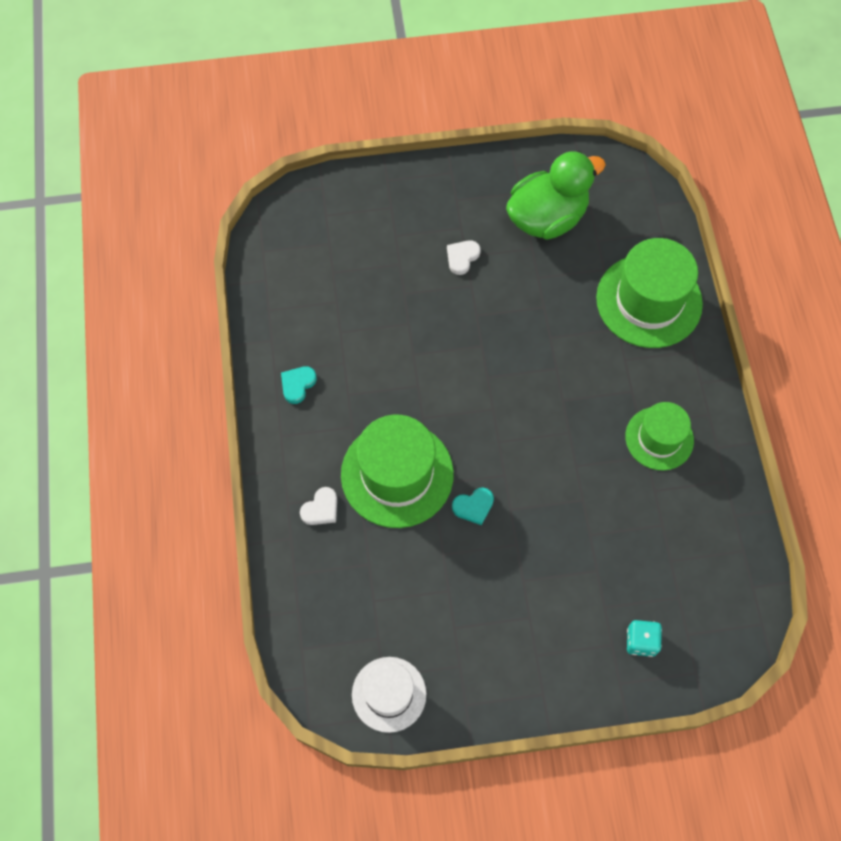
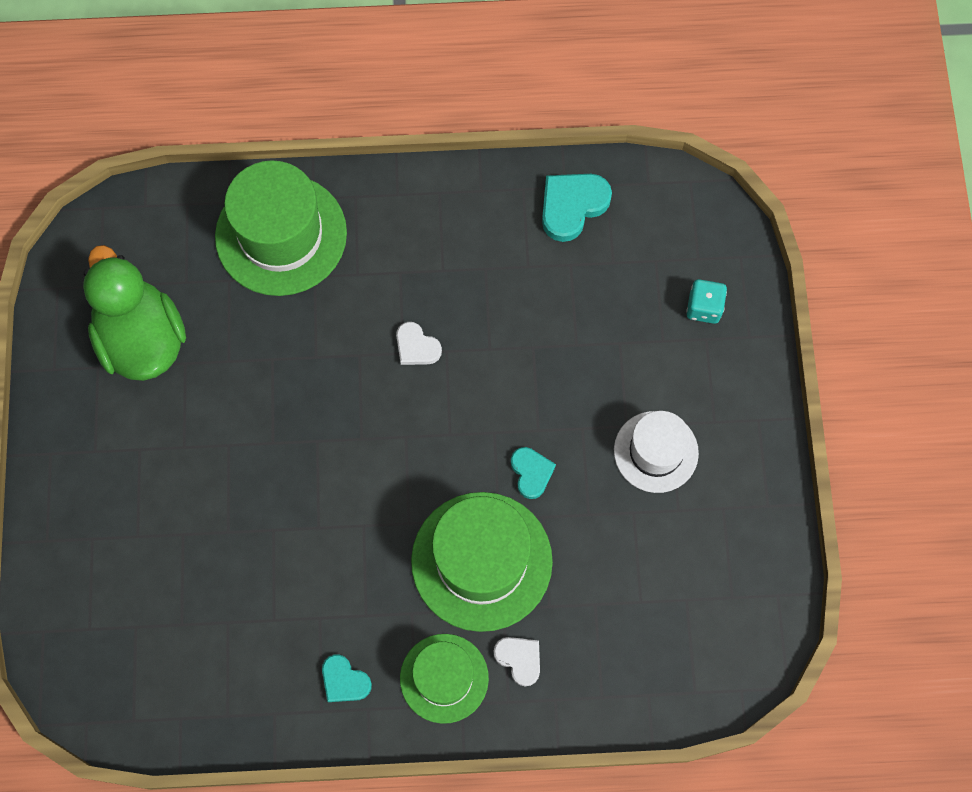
camera: 85 degrees left, 5 degrees up
white hat [352,657,426,733] -> white hat moved to [614,411,699,493]
white heart [447,240,481,275] -> white heart moved to [396,322,442,365]
green hat [625,402,694,471] -> green hat moved to [400,634,489,724]
none -> turquoise heart [542,174,612,242]

